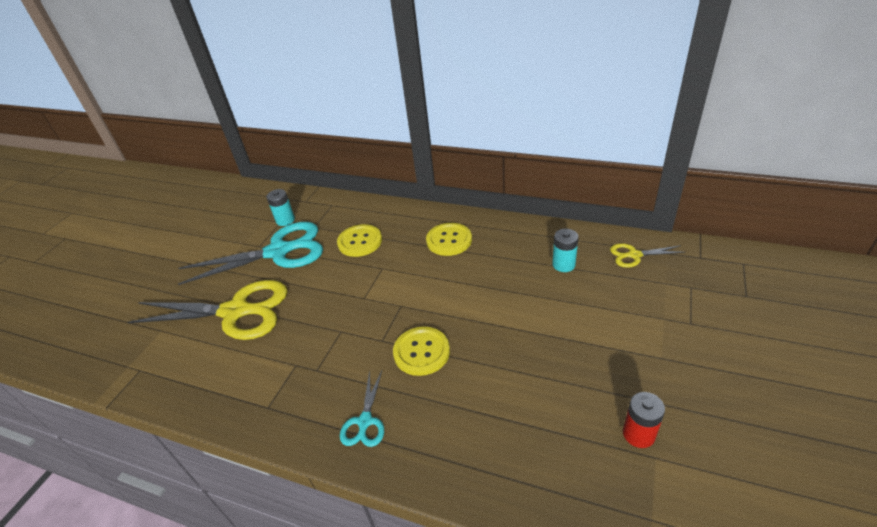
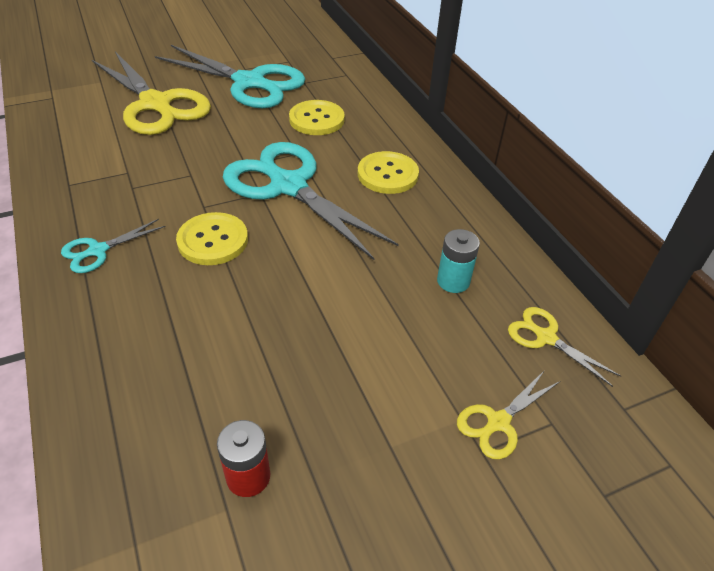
camera: 40 degrees right, 5 degrees up
turquoise battery [266,189,295,226] -> none
none -> turquoise scissors [223,142,399,260]
none -> yellow scissors [457,370,560,459]

